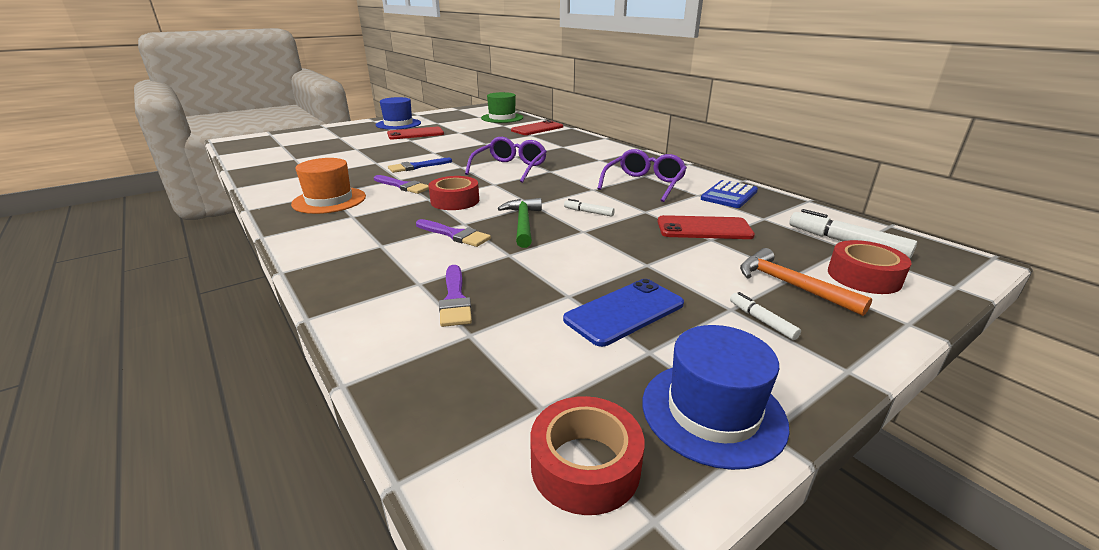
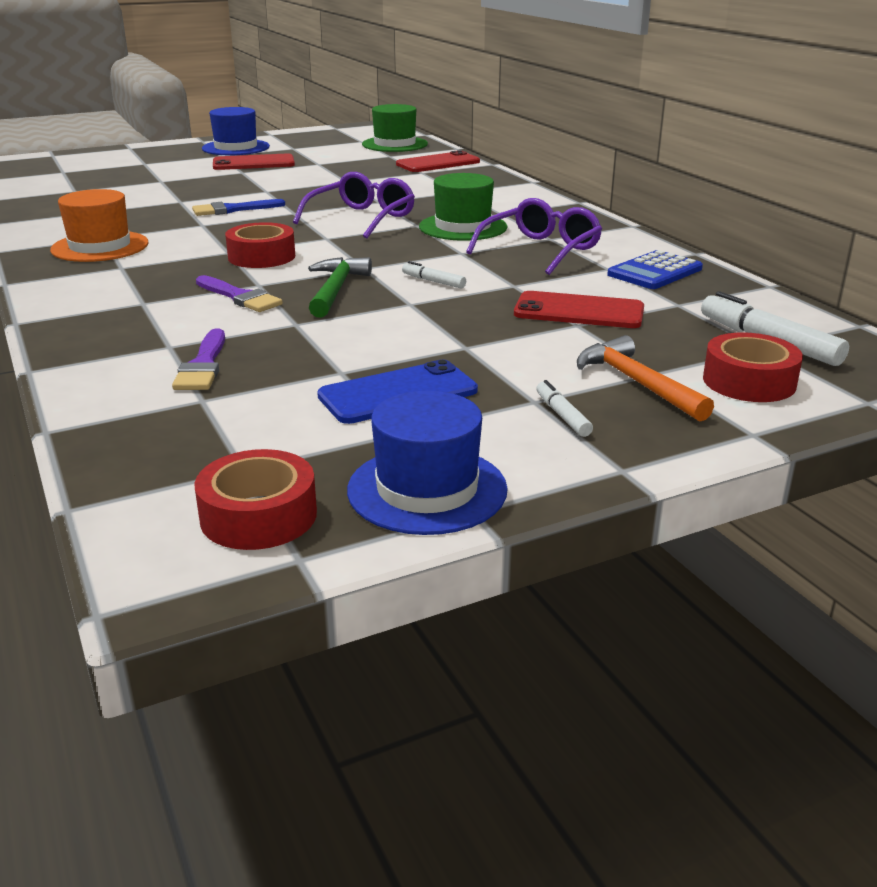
camera: 10 degrees right, 0 degrees up
purple brush [374,175,429,194] -> none
none -> green hat [419,173,508,241]

